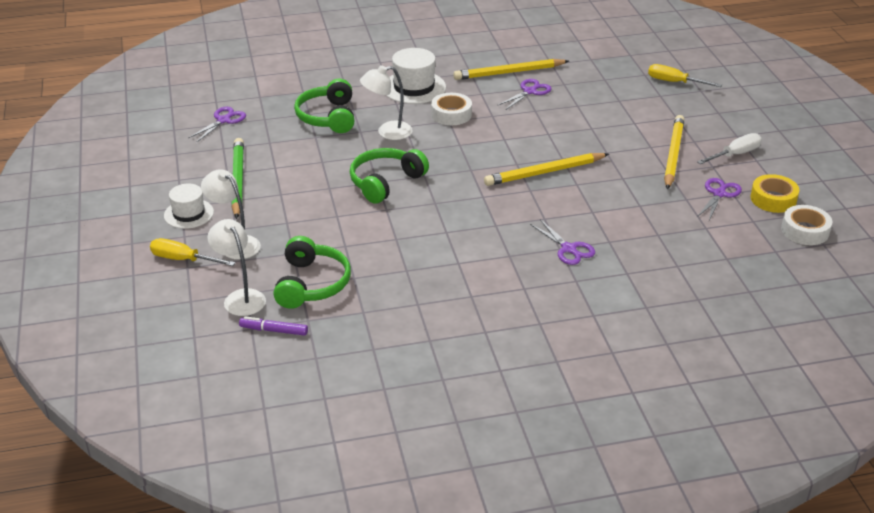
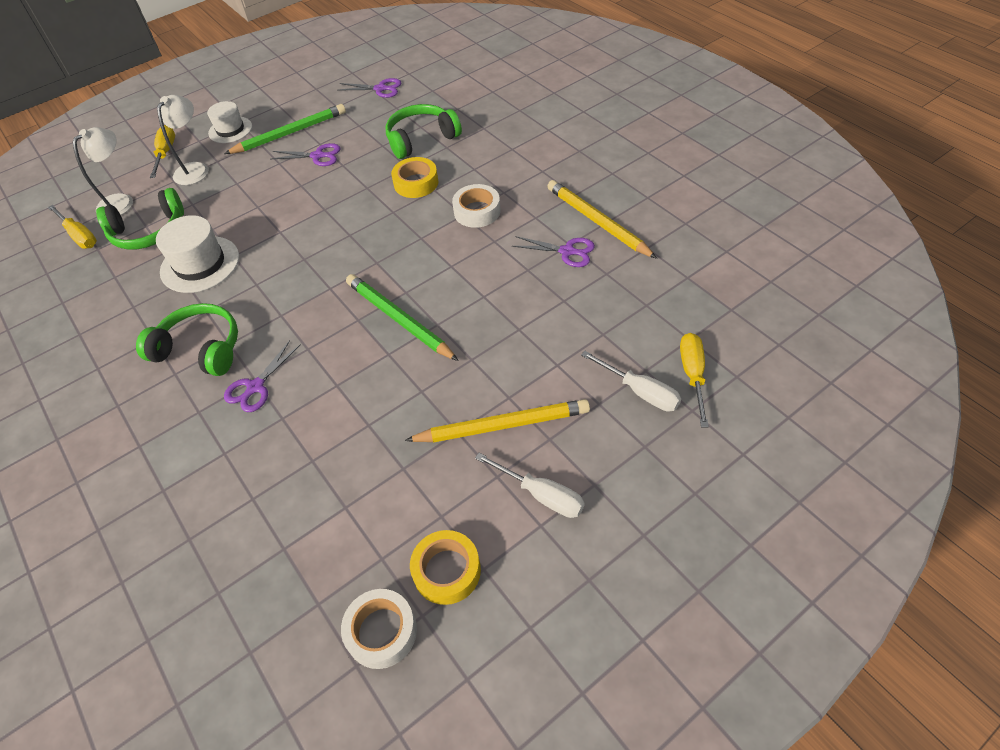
camera: 70 degrees right, 15 degrees up
purple marker [239,316,308,336] -> yellow screwdriver [48,205,97,249]
green headphones [350,148,429,204] -> green headphones moved to [136,303,238,376]
white lamp [360,65,413,140] -> yellow tape [391,157,438,198]
white hat [386,48,446,104] -> white hat moved to [156,215,239,293]
yellow pencil [484,153,609,186] -> green pencil [346,274,459,361]
purple scissors [697,178,742,220] -> purple scissors moved to [271,143,341,166]
none -> white screwdriver [581,351,681,412]

